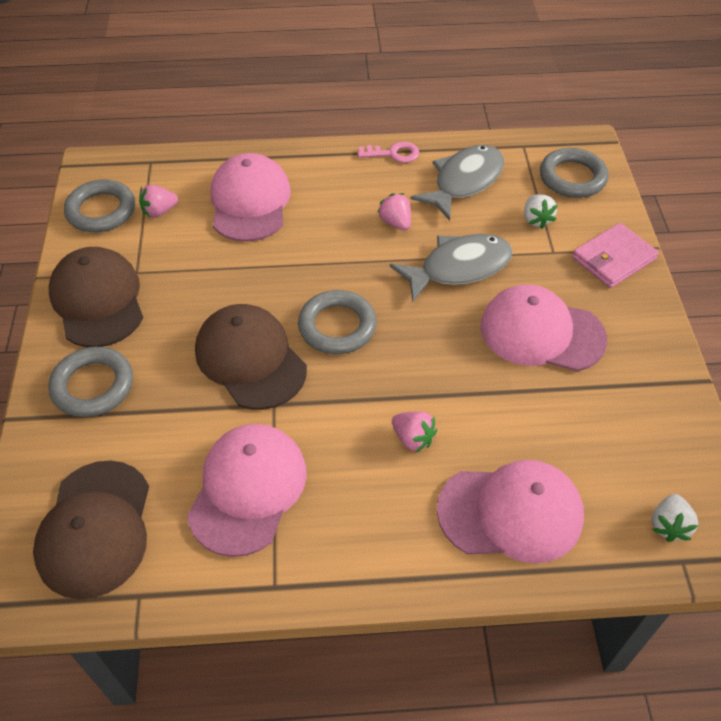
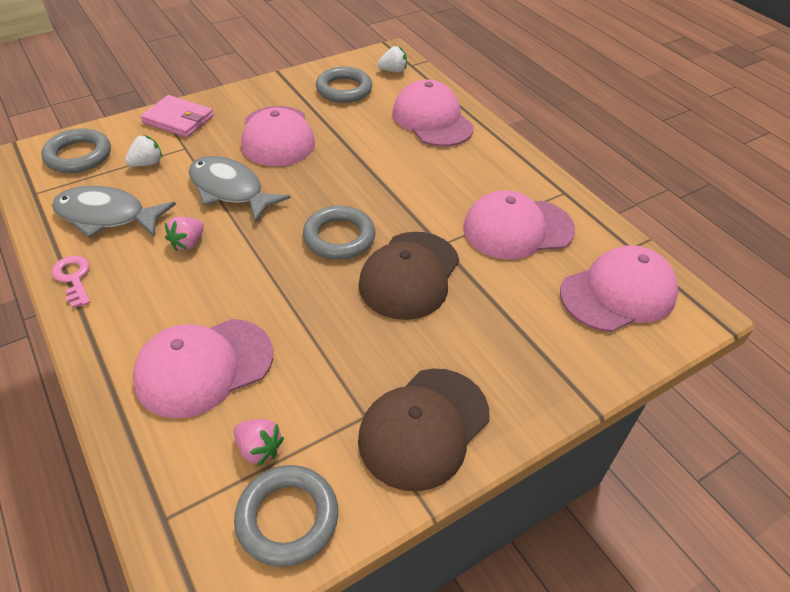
camera: 120 degrees left, 5 degrees down
brown cap [33,460,149,599] -> pink cap [560,245,679,332]
grey ring [48,347,133,417] -> grey ring moved to [316,67,372,103]
pink strawberry [392,411,437,453] -> none

